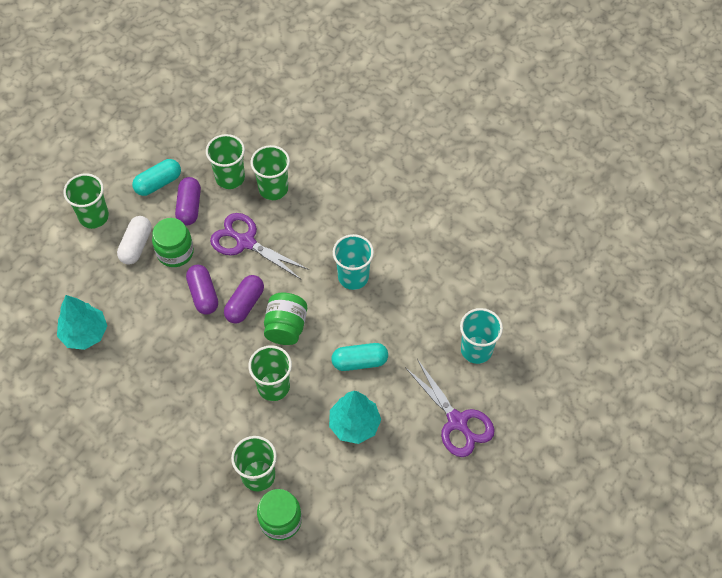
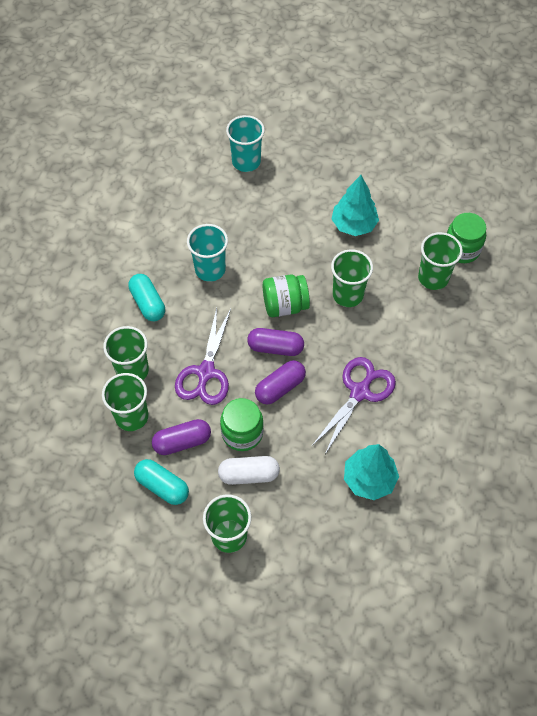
camera: 110 degrees left, 0 degrees up
turquoise capsule [332,343,388,371] -> turquoise capsule moved to [128,274,165,321]
purple scissors [405,359,495,457] -> purple scissors moved to [311,357,396,454]

